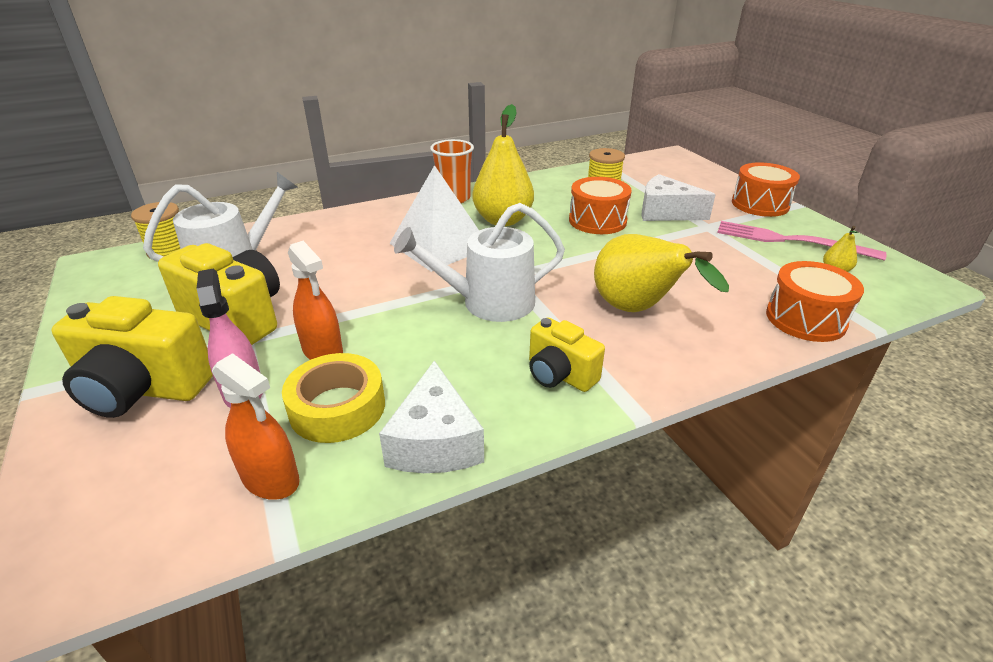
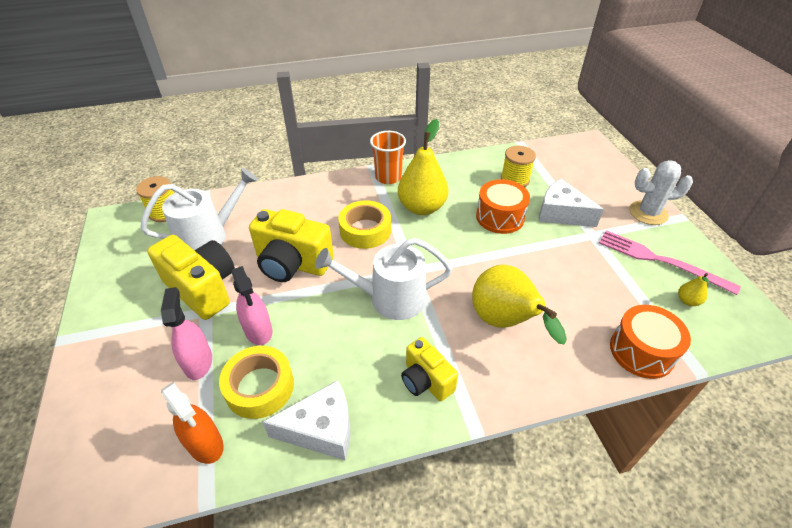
camera: 10 degrees right, 10 degrees up
yellow camera [51,296,213,418] -> yellow camera moved to [249,209,334,282]
orange spray bottle [288,241,343,360] -> pink spray bottle [231,266,272,345]
white cheese [379,360,484,473] -> white cheese turned 105 degrees counterclockwise [262,380,351,460]
white pyramid [389,165,479,272] -> yellow tape [338,200,391,249]
orange drum [732,162,800,217] -> white cactus [629,160,693,225]

